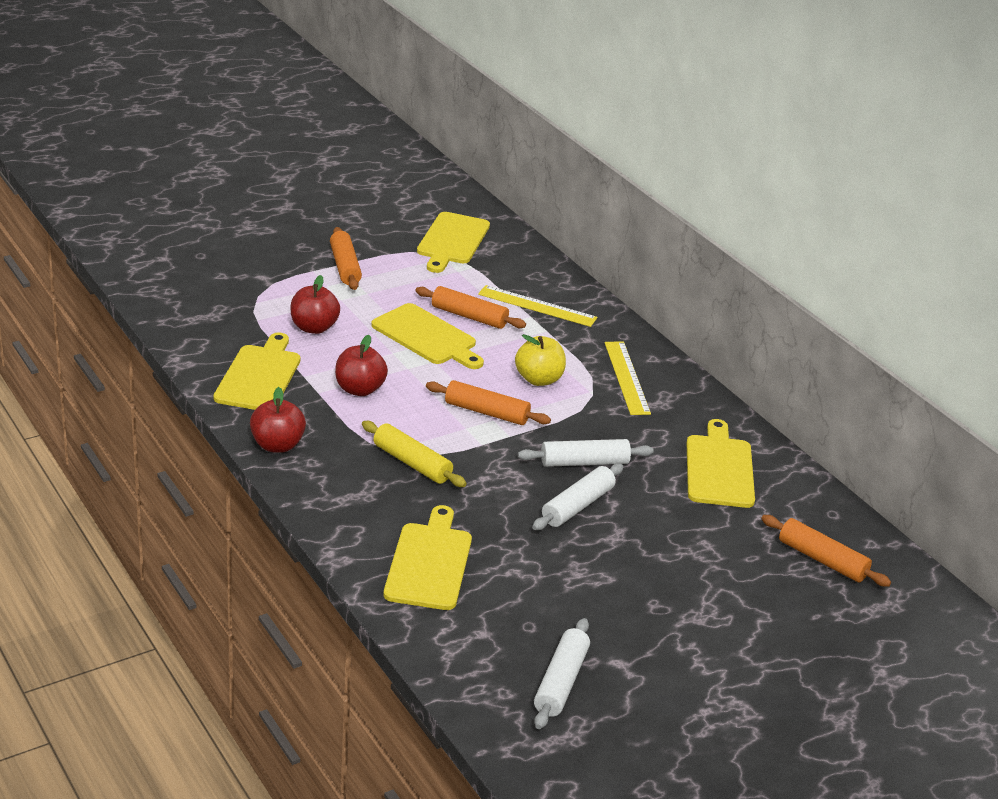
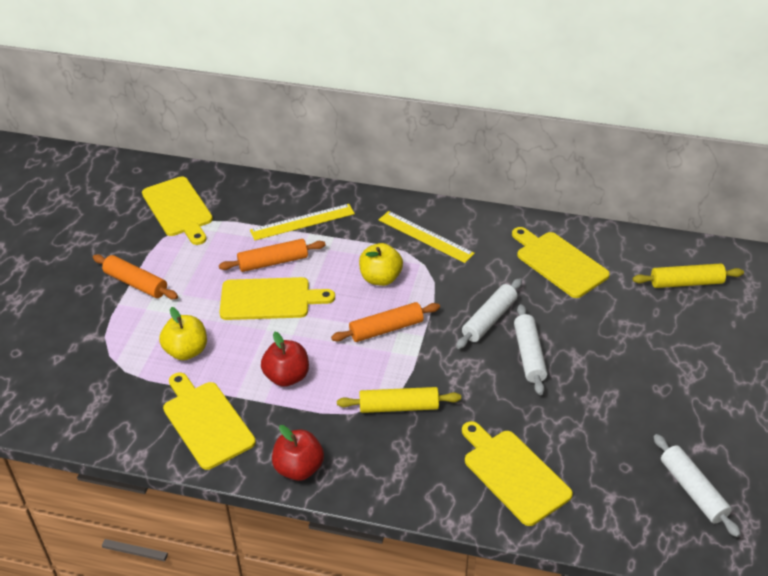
camera: 40 degrees left, 10 degrees up
red apple [291,275,340,334] -> yellow apple [159,307,207,360]
orange rolling pin [761,515,891,587] -> yellow rolling pin [633,263,744,288]

